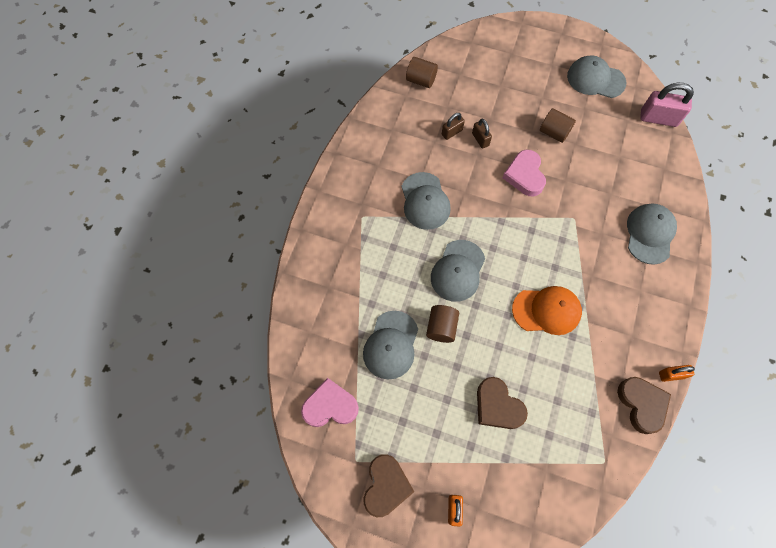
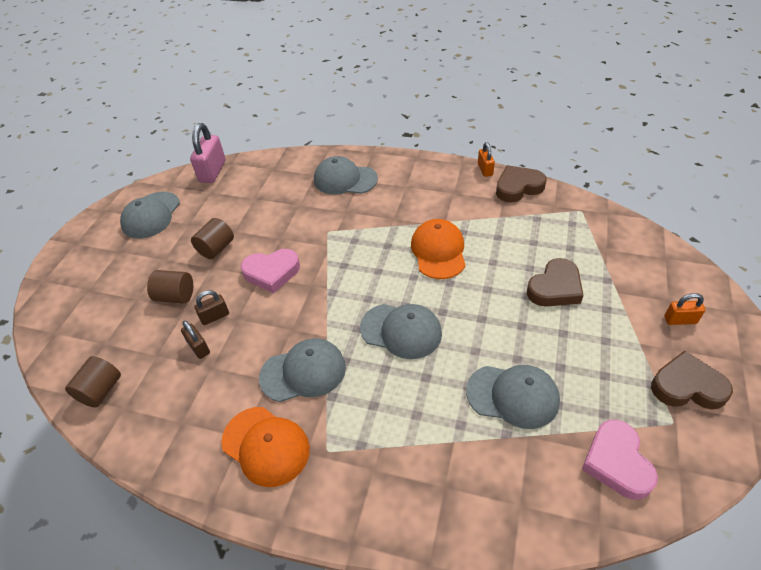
camera: 90 degrees left, 20 degrees down
brown cylinder [426,305,459,343] -> brown cylinder moved to [147,270,193,304]
none -> orange cap [221,407,310,487]

